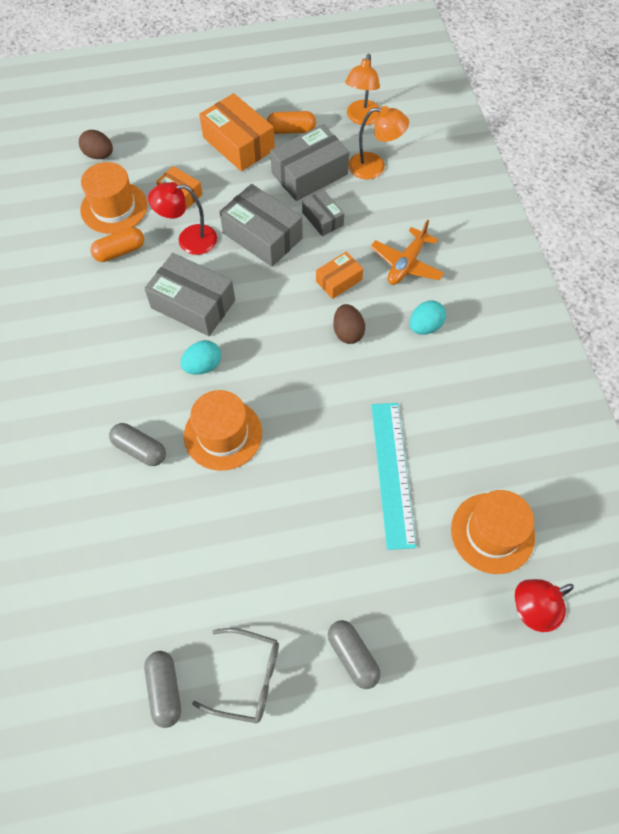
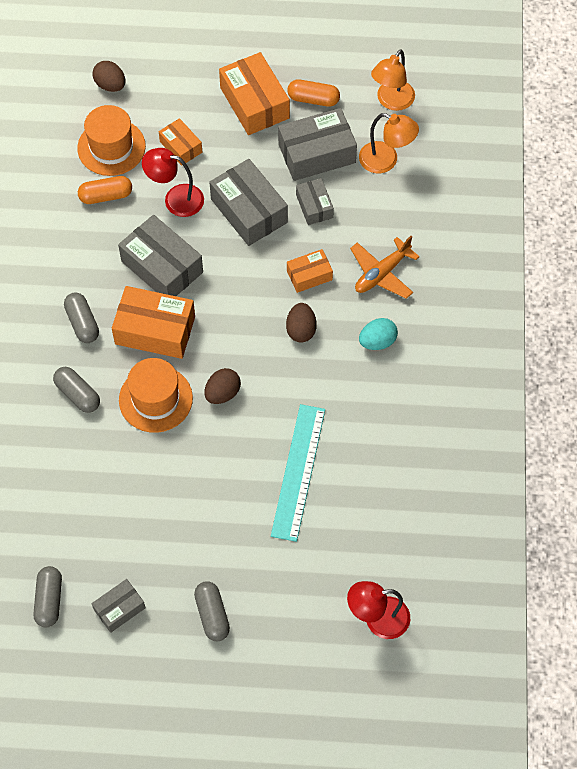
camera: 15 degrees right, 0 degrees up
turquoise egg [181,340,221,375] -> orange box [112,286,195,359]
grey glasses [192,628,279,723] -> grey box [92,579,146,633]
orange hat [451,490,535,574] -> none
none -> grey capsule [64,292,99,343]
none -> brown egg [205,368,241,404]

